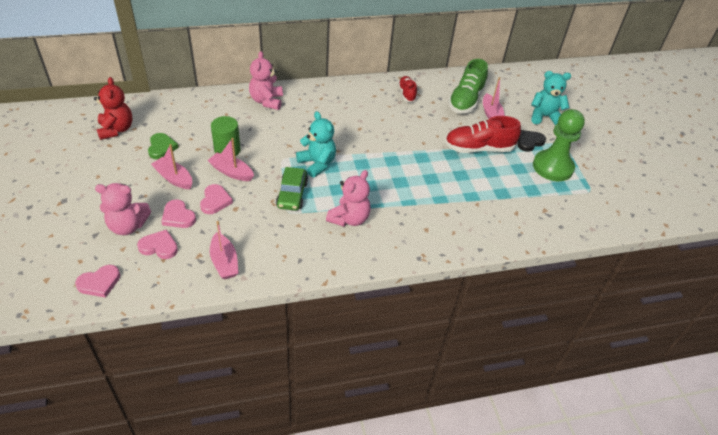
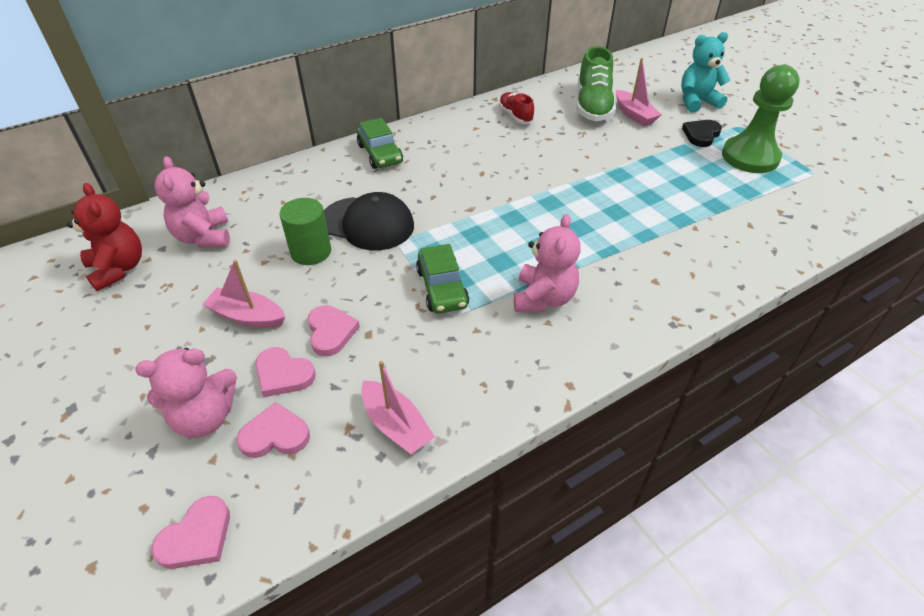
camera: 15 degrees left, 0 degrees up
green heart [148,133,179,159] -> none
pink boat [208,138,254,181] -> none
pink teddy bear [249,51,283,110] -> pink teddy bear moved to [154,156,230,248]
turquoise teddy bear [296,111,336,178] -> none
red shoe [445,116,521,153] -> none
none -> black cap [324,192,414,251]
none -> green car [357,118,403,169]

